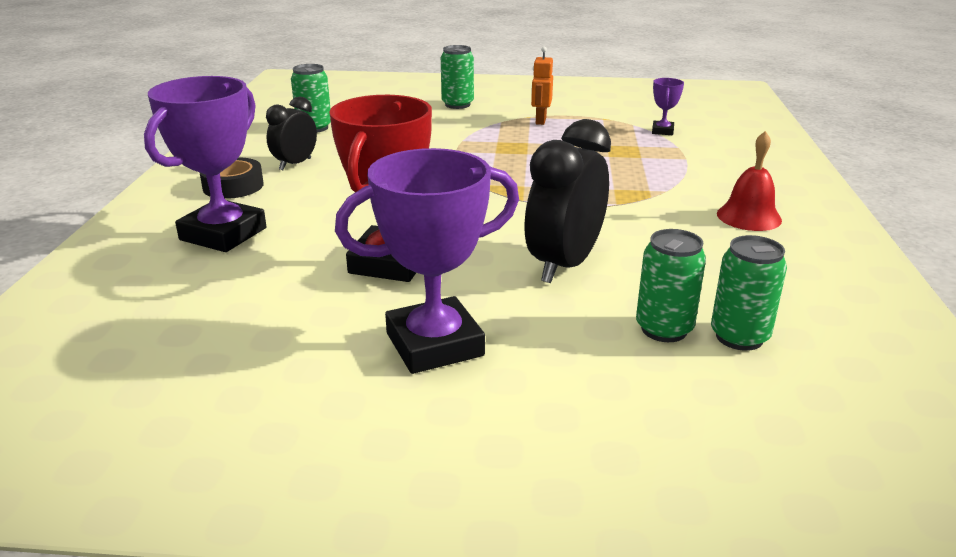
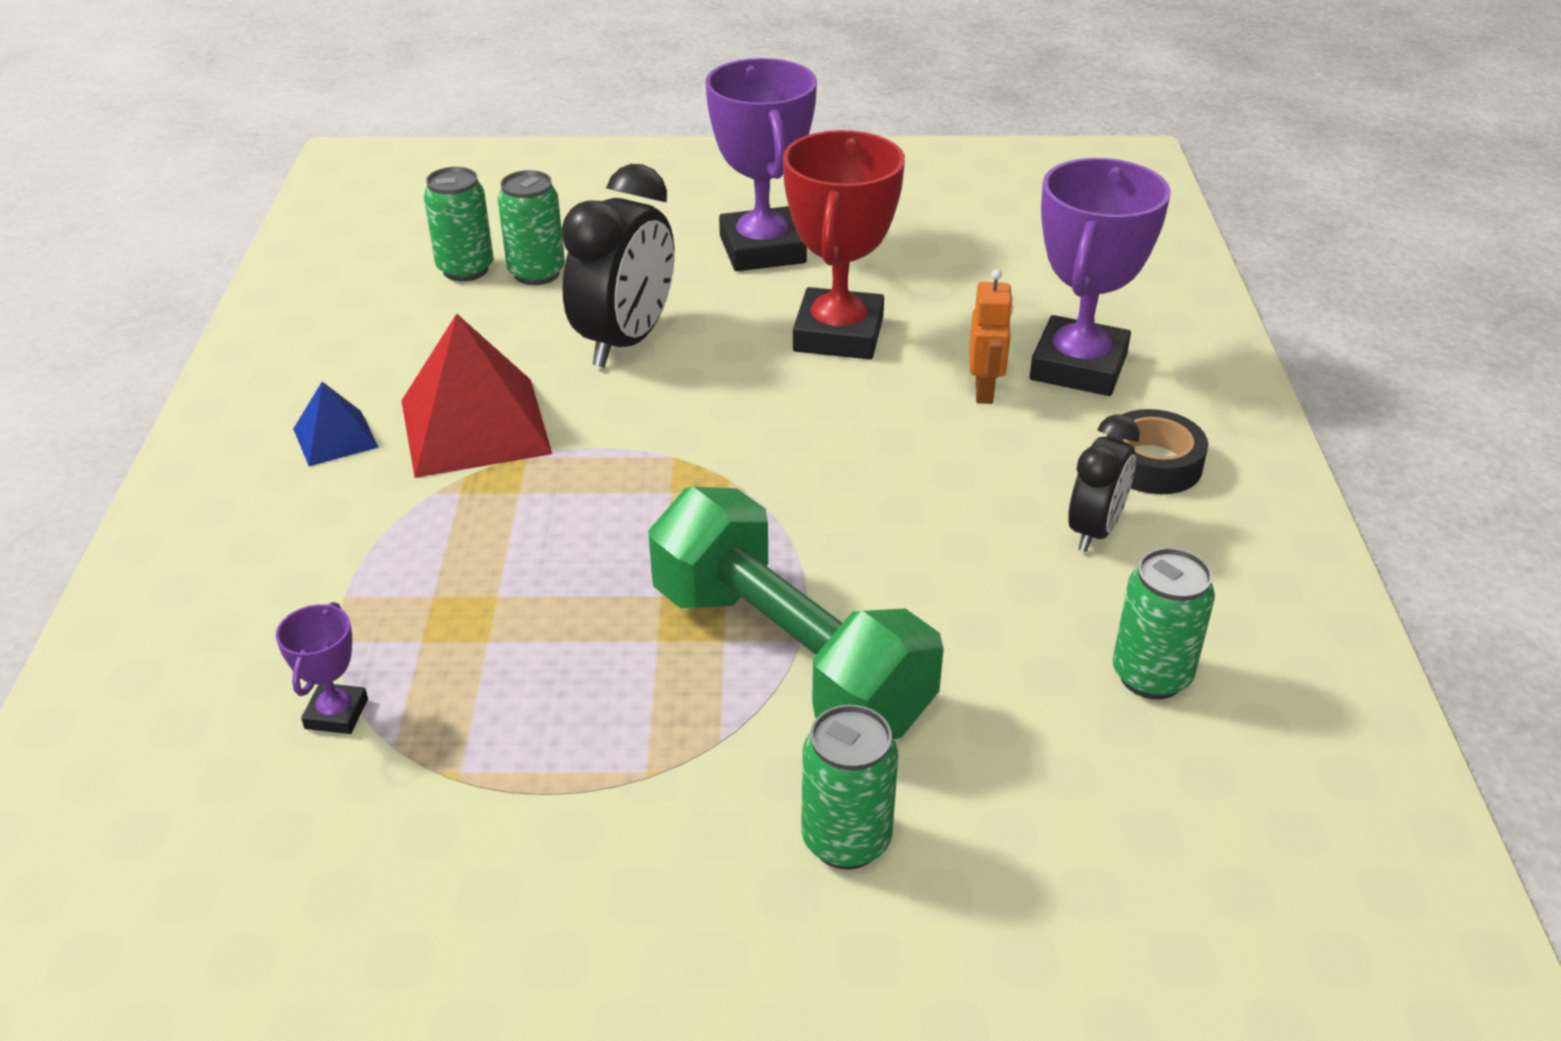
camera: 175 degrees right, 10 degrees up
purple trophy [335,148,519,374] -> purple trophy turned 75 degrees counterclockwise [705,58,817,271]
orange robot [531,47,553,125] -> orange robot moved to [969,269,1013,404]
red bell [717,131,782,231] -> blue pyramid [293,382,379,466]
none -> red pyramid [401,314,552,478]
none -> green dumbbell [648,487,944,739]

